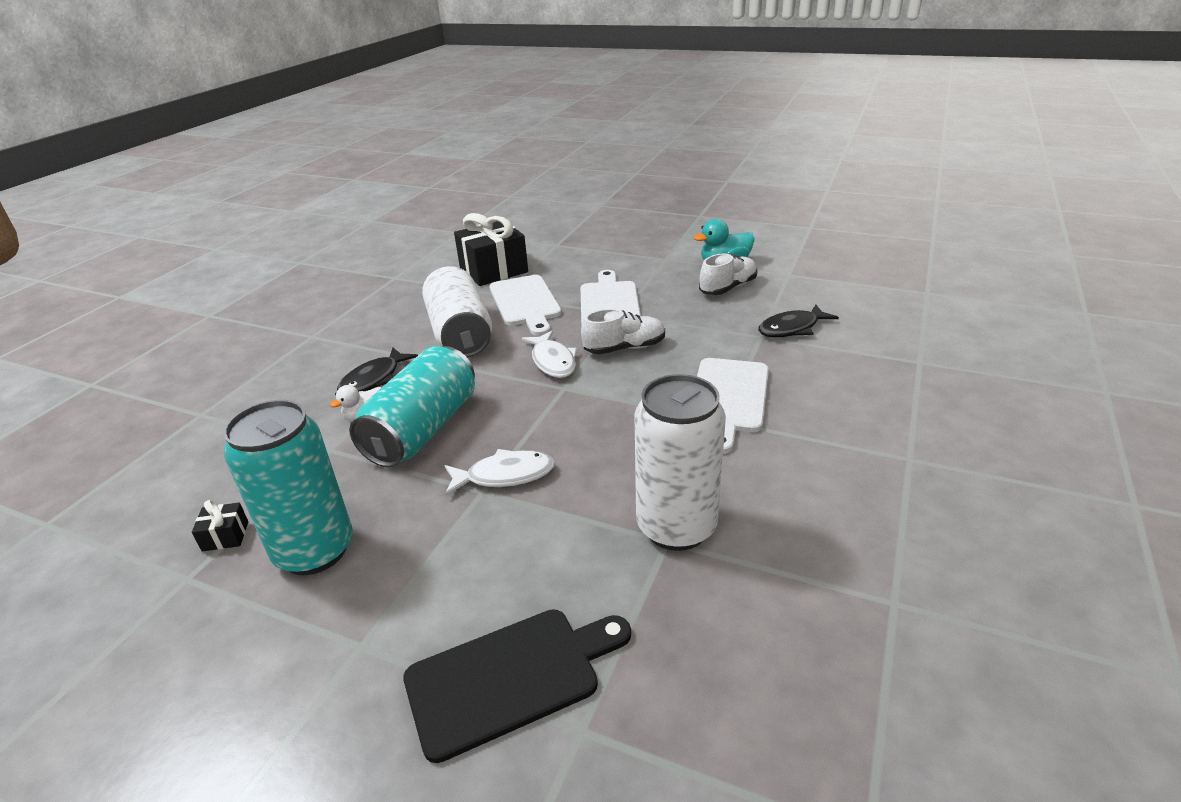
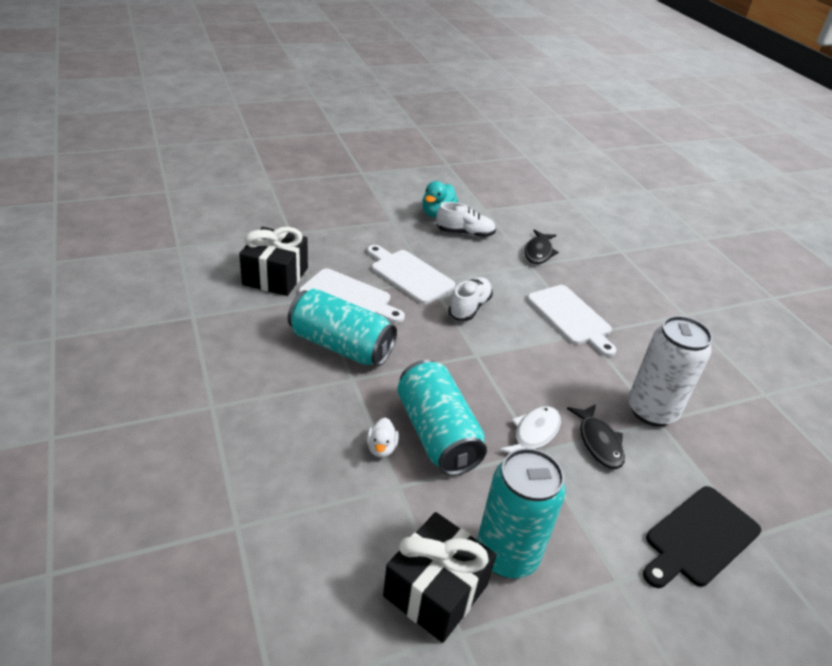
camera: 50 degrees left, 5 degrees up
black gift [192,500,248,552] -> black gift [383,512,496,643], size x2.41
black fish [337,347,418,392] -> black fish moved to [567,404,625,469]
black cutting board [403,609,631,763] -> black cutting board turned 150 degrees counterclockwise [643,486,761,588]
white can [422,266,492,358] -> turquoise can [288,288,397,366]
white fish [522,331,577,378] -> none
white shoe [699,254,757,295] -> white shoe turned 90 degrees clockwise [436,202,496,237]

